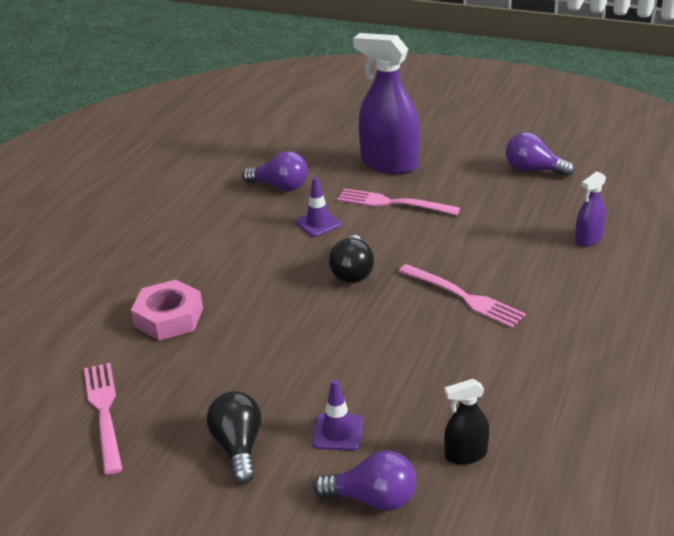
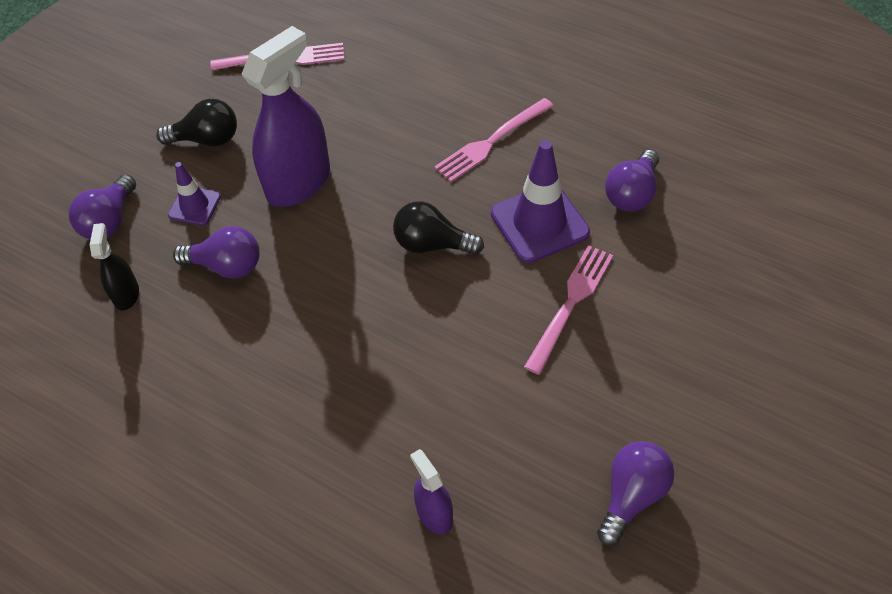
camera: 100 degrees right, 20 degrees up
pink nut [131,280,203,340] -> none
purple traffic cone [295,177,342,237] -> purple traffic cone [491,140,590,263], size x1.78
purple spray bottle [353,33,420,174] -> purple spray bottle moved to [241,26,330,207]
pink fork [399,264,526,328] -> pink fork moved to [434,98,554,182]
none -> purple light bulb [173,226,260,279]

